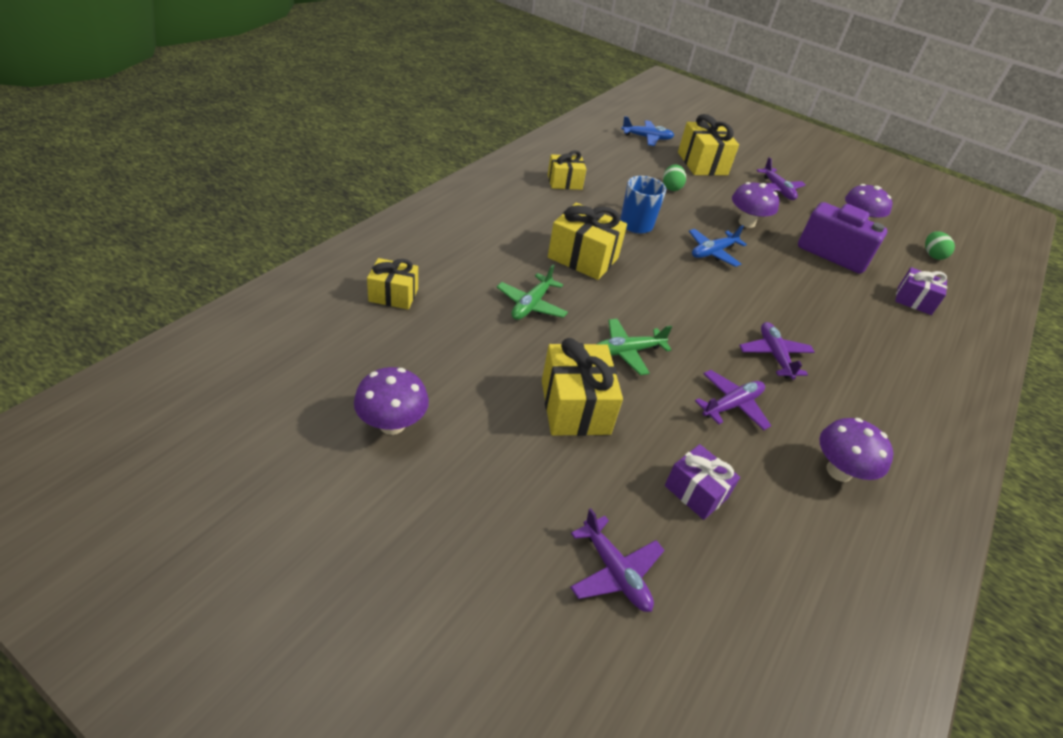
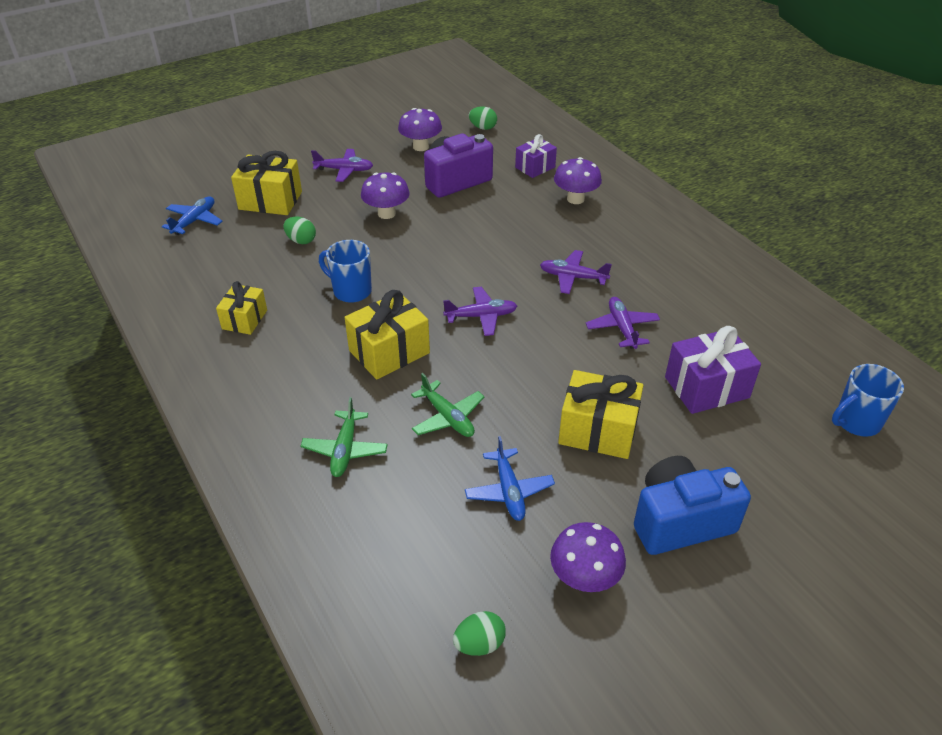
camera: 60 degrees left, 0 degrees up
yellow gift [367,258,418,309] -> none
purple plane [570,508,664,612] -> purple plane moved to [443,287,517,336]
green plane [597,319,672,375] -> green plane moved to [300,397,388,477]
purple gift [665,444,740,520] -> purple gift [665,326,761,414], size x1.58
blue plane [689,225,747,267] -> blue plane moved to [465,436,555,521]
purple mushroom [819,418,894,482] -> purple mushroom moved to [554,157,602,204]
none -> green egg [453,611,506,656]
none -> blue camera [634,456,751,555]
none -> blue mug [832,364,904,437]

